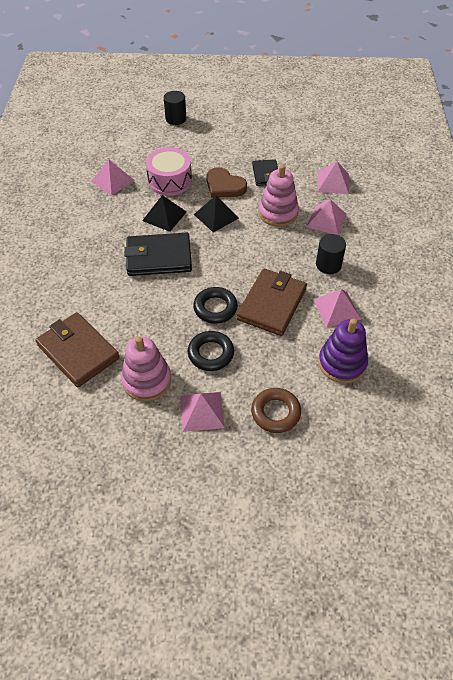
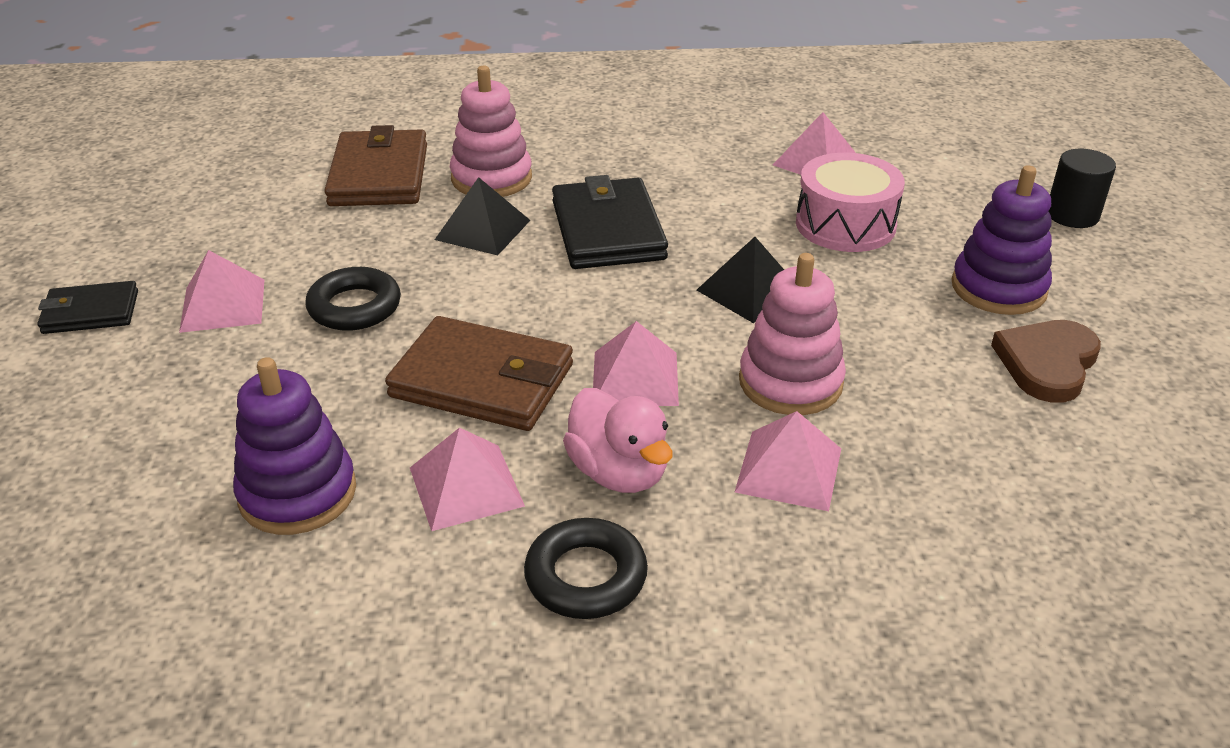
camera: 85 degrees right, 15 degrees down
brown wallet [35,312,120,387] -> brown wallet turned 45 degrees counterclockwise [324,125,427,206]
pink stacking toy [121,336,171,401] -> pink stacking toy moved to [450,66,532,197]
black pyramid [142,195,186,232] -> black pyramid moved to [435,177,530,255]
black ring [193,287,238,324] -> black ring moved to [524,518,648,619]
brown heart [206,167,247,198] -> brown heart moved to [991,320,1101,403]
brown ring [251,388,301,433] -> none
black wallet [252,159,278,186] -> black wallet moved to [37,281,138,334]
black cylinder [316,234,346,274] -> pink duck [563,388,673,493]
pink pyramid [317,162,349,194] -> pink pyramid moved to [593,321,679,406]
none -> purple stacking toy [952,165,1052,315]

